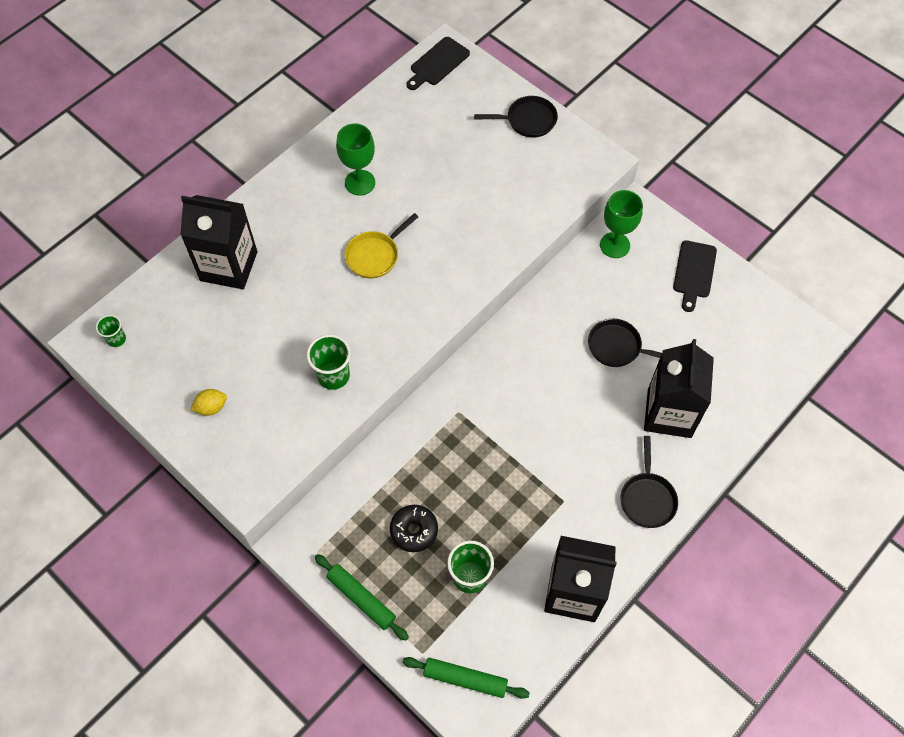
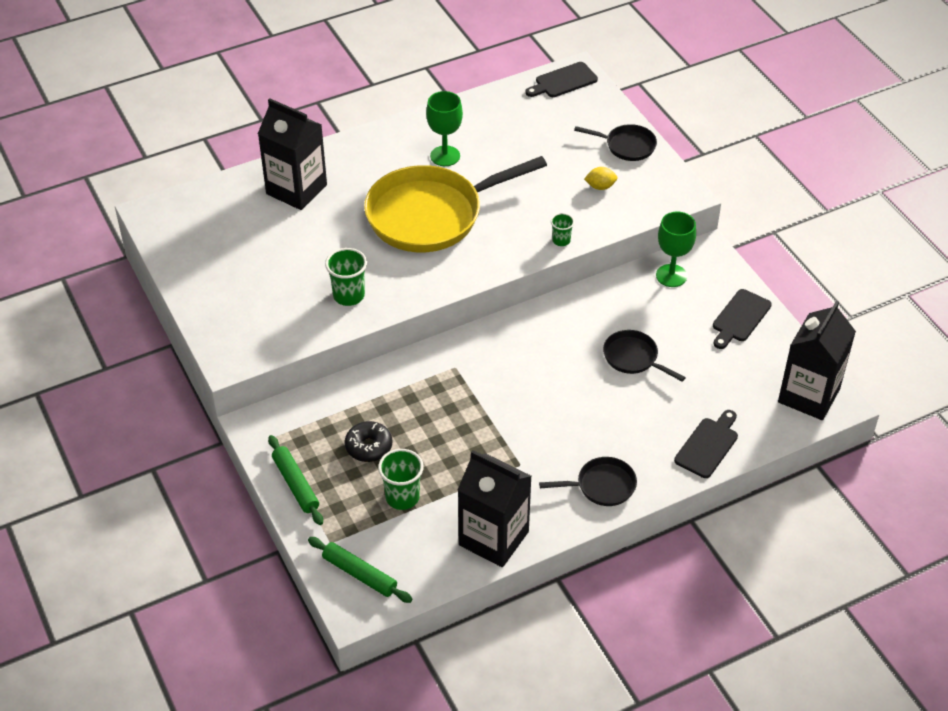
camera: 20 degrees right, 15 degrees down
green cup [96,315,126,347] -> green cup moved to [551,213,574,246]
yellow lemon [190,389,227,416] -> yellow lemon moved to [584,167,618,190]
yellow pan [345,213,418,278] -> yellow pan [364,156,547,252], size x2.21
black pan [620,436,678,528] -> black pan turned 120 degrees counterclockwise [539,457,637,506]
black carton [644,339,714,438] -> black carton moved to [778,300,856,420]
none -> black cutting board [674,410,738,478]

